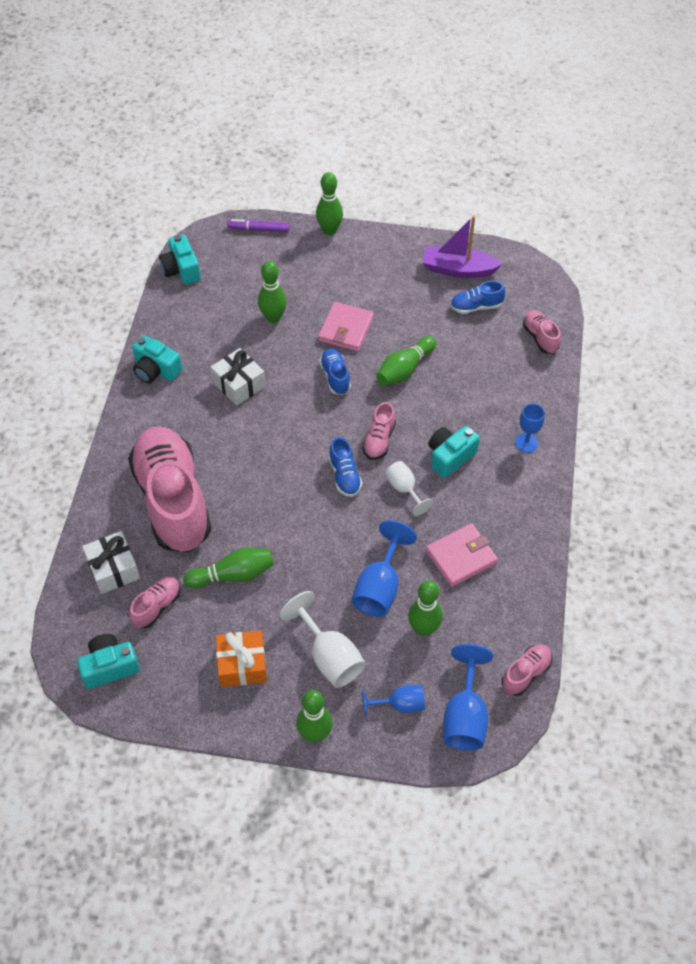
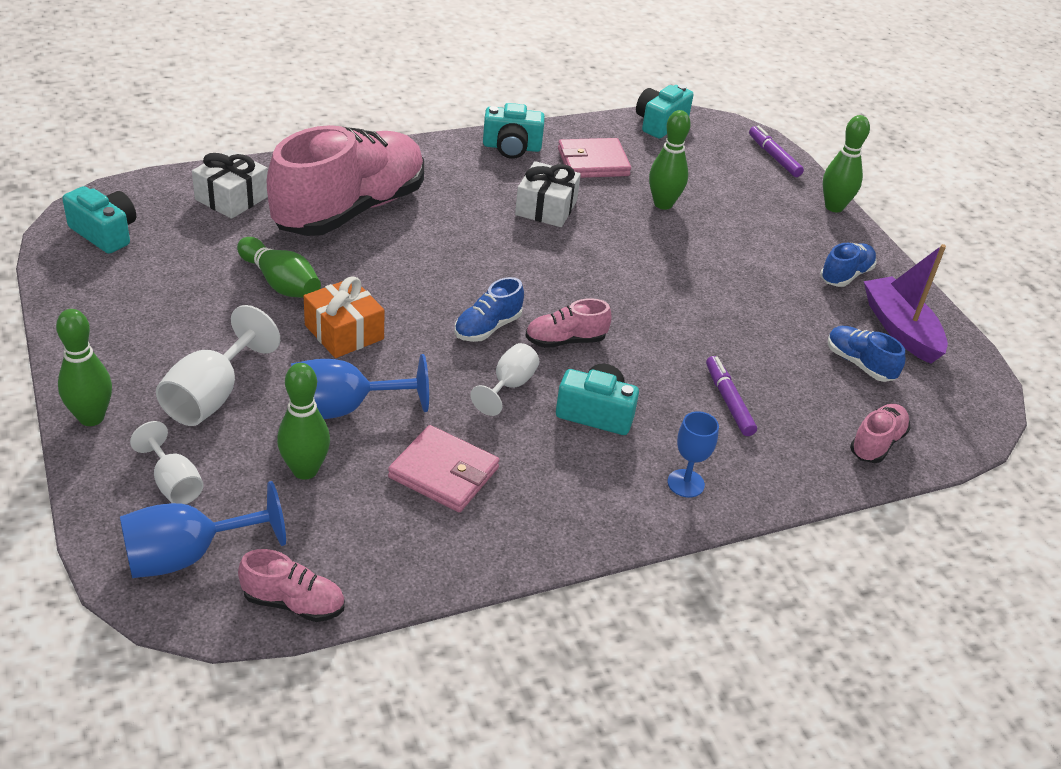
camera: 55 degrees right, 15 degrees down
pink shoe [129,576,181,628] -> none
turquoise camera [132,335,182,383] -> turquoise camera turned 90 degrees counterclockwise [483,103,545,159]
orange gift [216,630,267,687] -> orange gift moved to [304,276,385,358]
pink wallet [318,302,374,352] -> pink wallet moved to [558,138,631,178]
blue shoe [319,349,351,395] -> blue shoe moved to [820,243,877,287]
blue goblet [362,685,425,717] -> white goblet [130,421,204,504]
green bowling pin [376,336,436,386] -> none
none -> purple marker [706,356,757,436]

